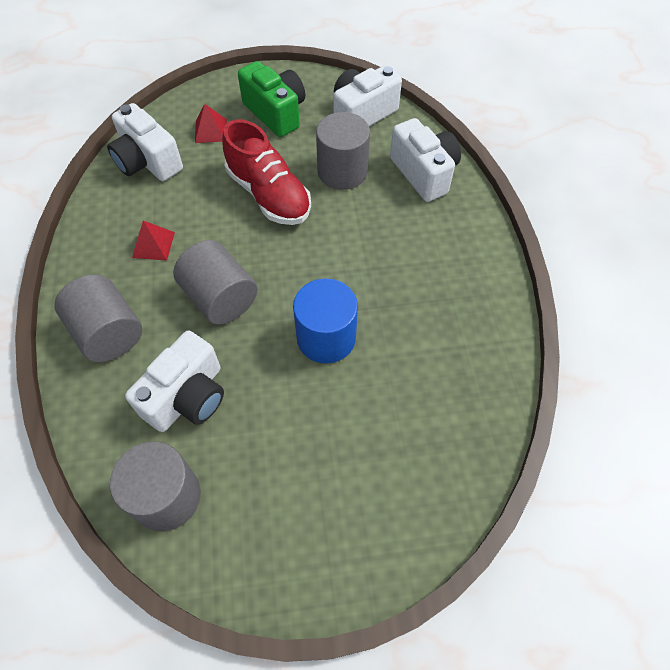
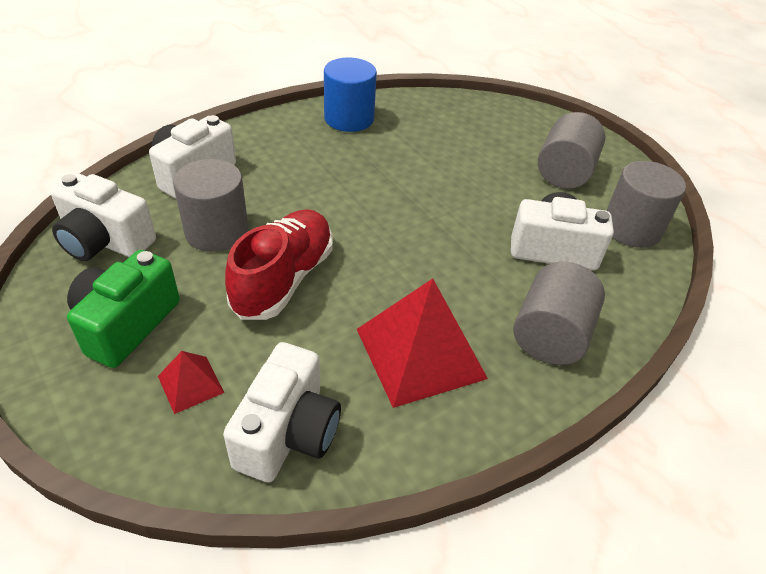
camera: 120 degrees left, 15 degrees down
red pyramid [132,221,175,261] -> red pyramid [357,278,488,408], size x2.11
grey cylinder [173,240,258,325] -> grey cylinder moved to [538,112,605,189]
blue cylinder [293,279,358,363] -> blue cylinder moved to [324,58,377,132]

